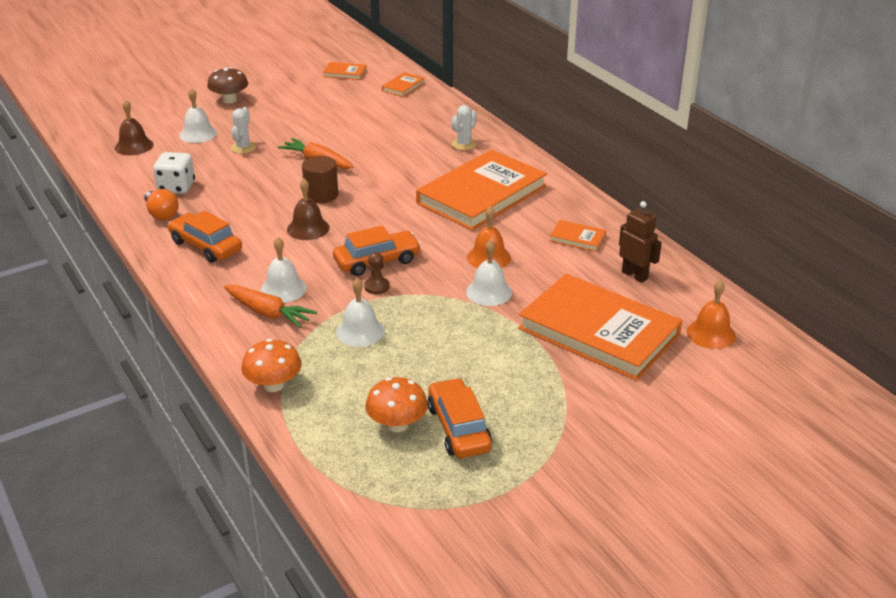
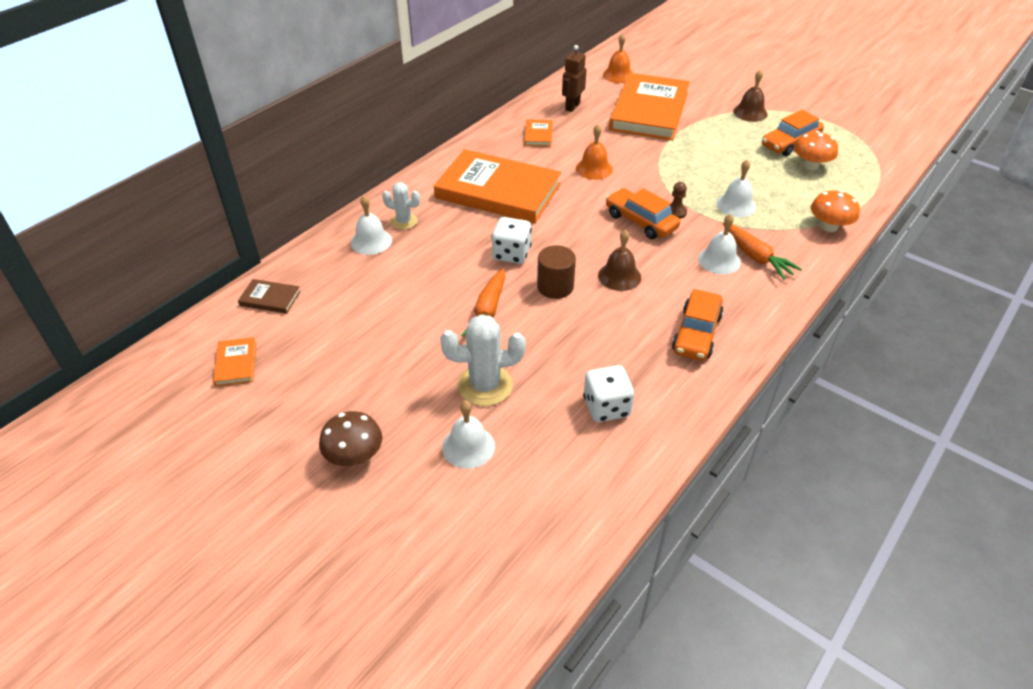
camera: 110 degrees left, 10 degrees up
brown bell [115,99,153,155] -> brown bell moved to [733,69,768,122]
orange light bulb [144,189,179,220] -> none
orange carrot [224,285,317,328] -> orange carrot turned 135 degrees clockwise [723,222,802,280]
white cactus [231,107,256,154] -> white cactus [440,314,526,406], size x1.66
orange book [382,72,425,97] -> brown book [238,279,301,314]
white bell [466,240,512,306] -> white bell moved to [351,196,392,255]
none -> white dice [491,217,532,264]

